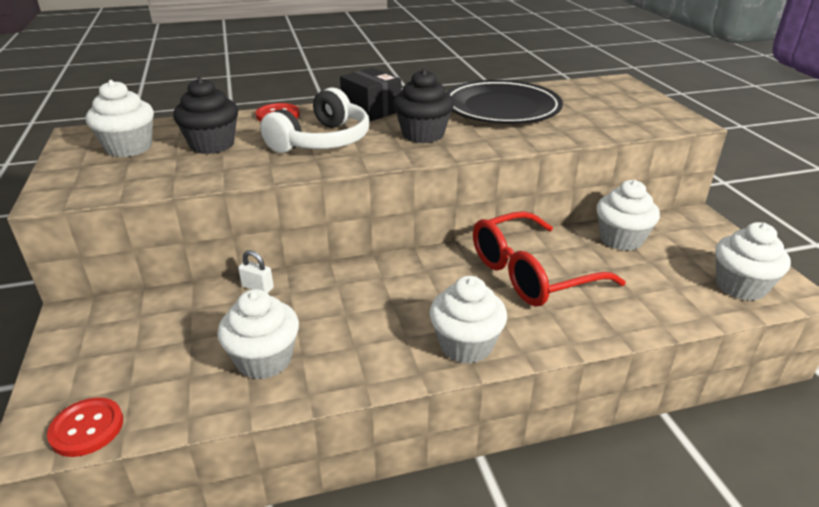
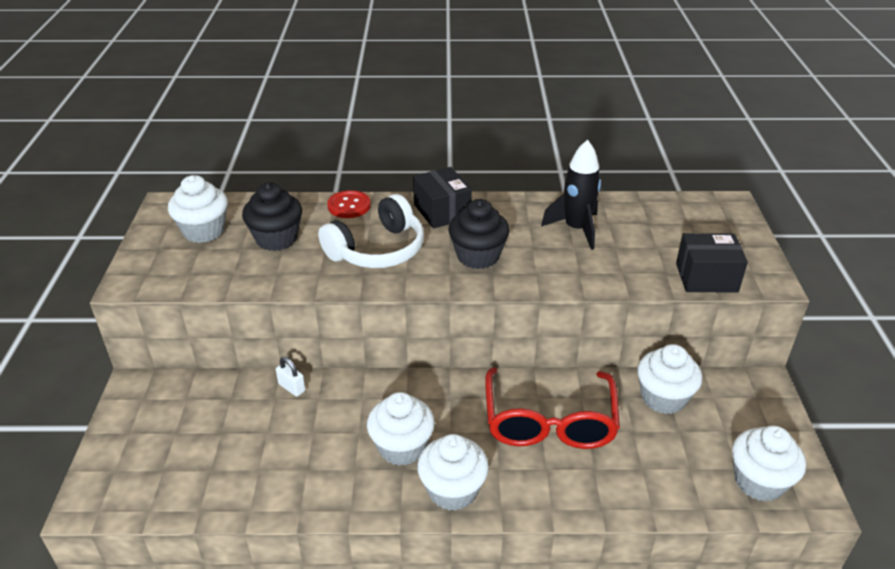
camera: 15 degrees right, 5 degrees up
red button [47,397,123,457] -> none
white cupcake [217,289,299,380] -> white cupcake moved to [367,392,435,466]
black plate [447,80,563,124] -> black rocket [541,140,601,250]
red glasses [473,211,626,307] -> red glasses turned 75 degrees counterclockwise [485,368,620,449]
none -> black box [676,233,748,293]

